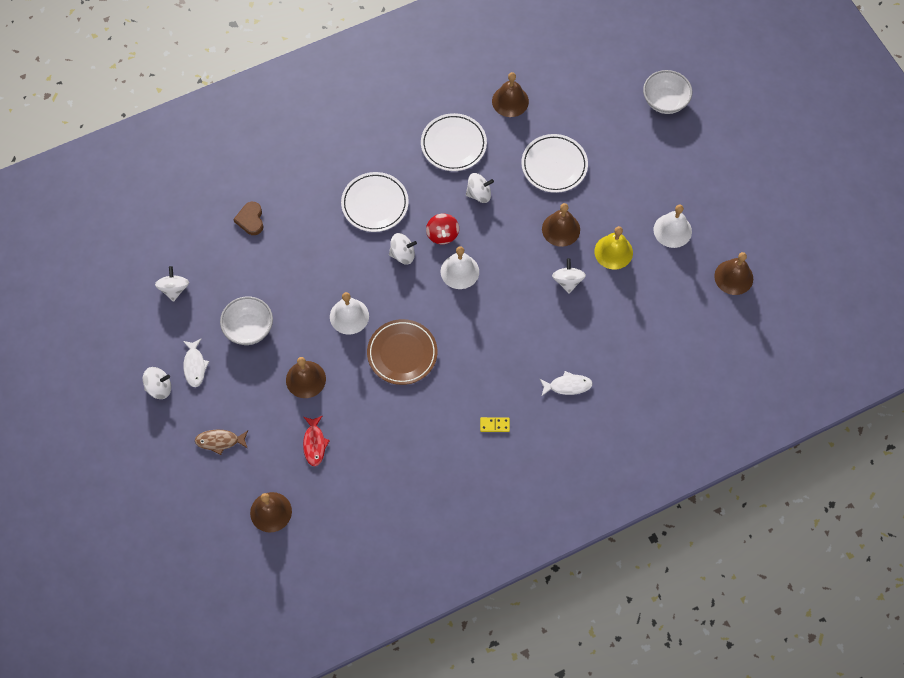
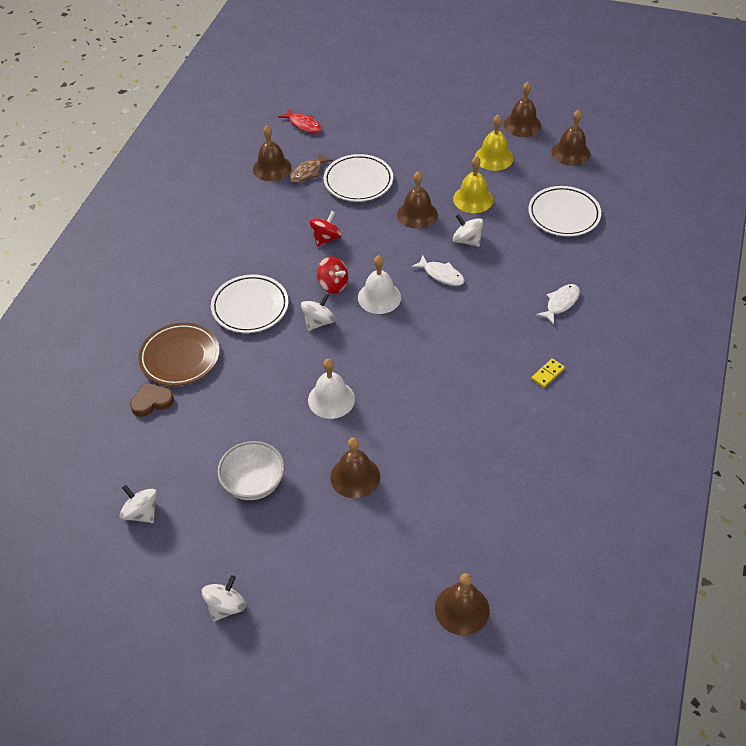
camera: 45 degrees left, 15 degrees down
white fish [183,338,209,387] -> white fish moved to [411,255,465,286]
brown fish [195,430,248,455] -> brown fish moved to [289,153,333,183]
brown heart [233,202,263,235] -> brown heart turned 120 degrees clockwise [130,383,174,417]
red fish [303,416,330,466] -> red fish moved to [278,109,322,133]
brown plate [367,319,437,385] -> brown plate moved to [138,323,220,386]
white plate [421,113,487,171] -> white plate moved to [528,186,601,237]
white spinning top [466,173,494,203] -> red spinning top [309,211,342,247]
white bowl [643,70,692,114] -> none
white bell [654,204,692,248] -> yellow bell [475,115,513,171]
none -> brown bell [504,82,541,137]

